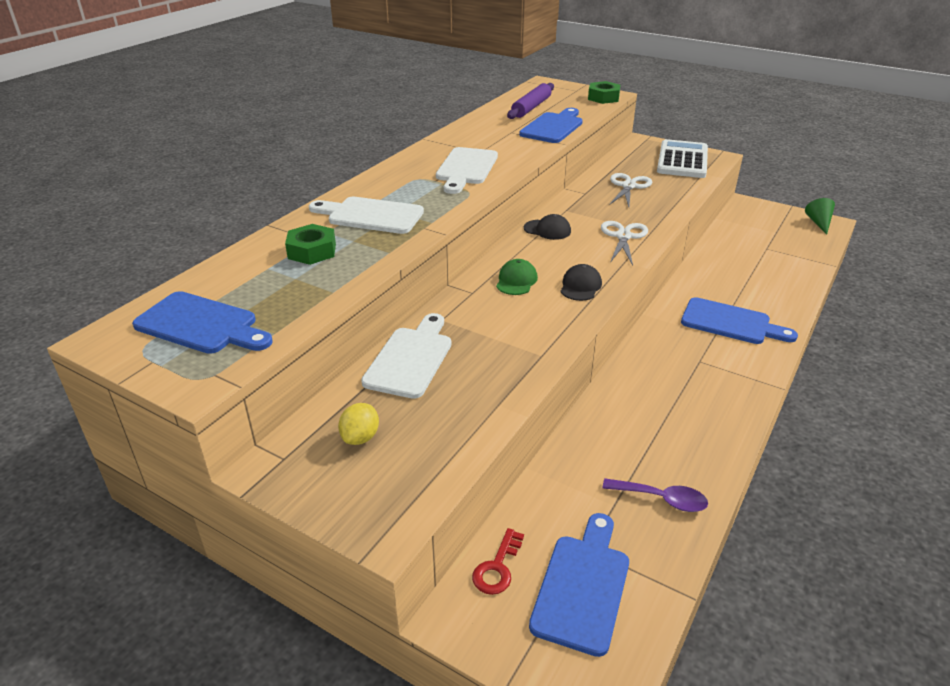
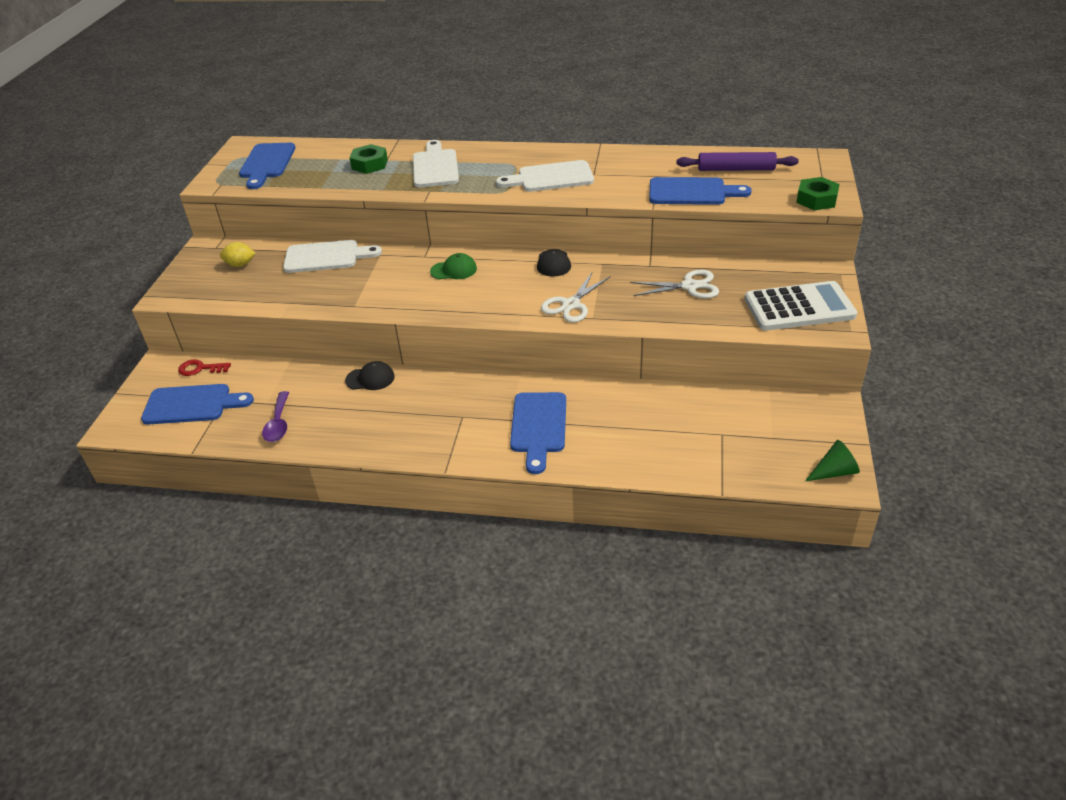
camera: 70 degrees right, 5 degrees up
black cap [560,264,602,301] -> black cap moved to [345,361,395,390]
white scissors [601,221,648,265] -> white scissors turned 135 degrees clockwise [541,272,610,322]

